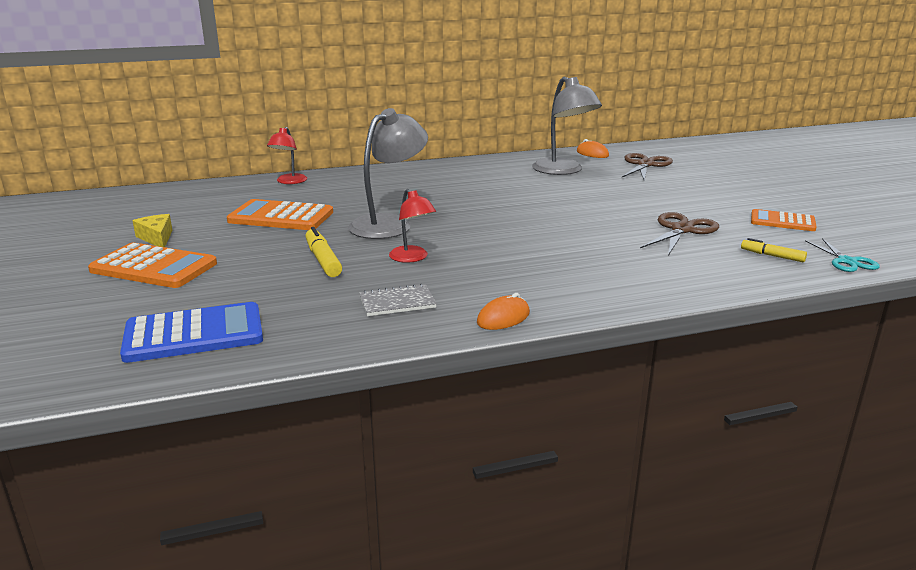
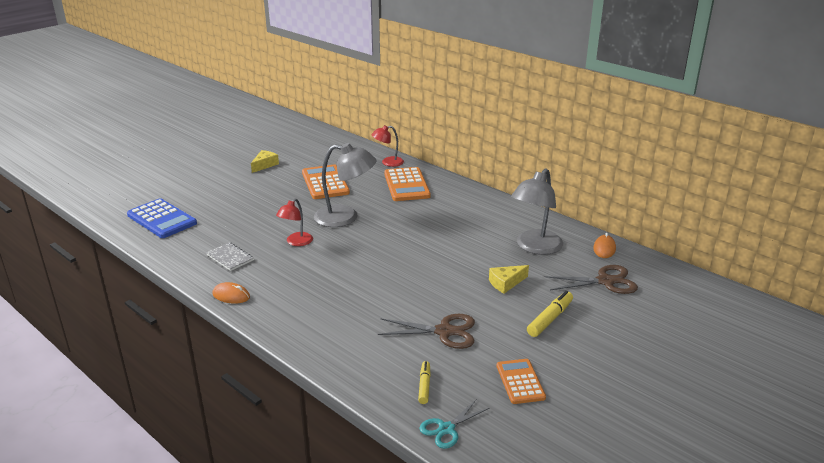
camera: 60 degrees right, 5 degrees up
orange calculator [88,243,217,288] -> orange calculator moved to [384,167,431,201]
yellow marker [305,227,342,277] -> yellow marker moved to [527,291,573,337]
none -> yellow cheese [489,265,529,294]

